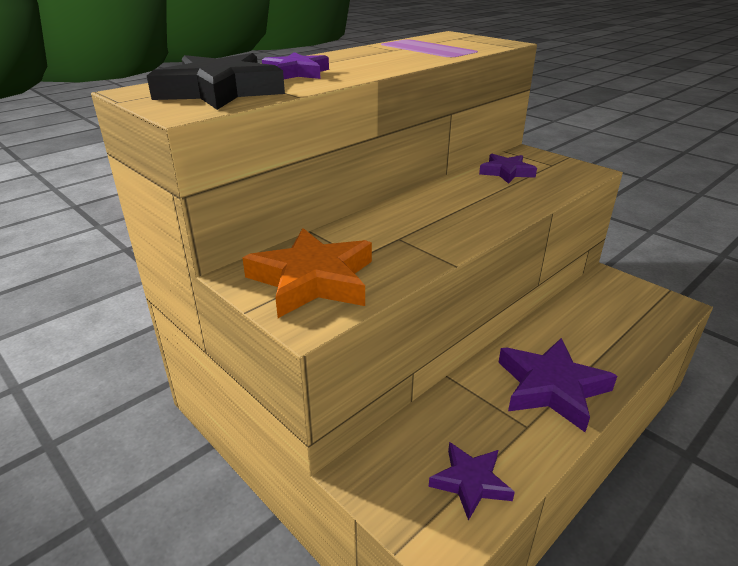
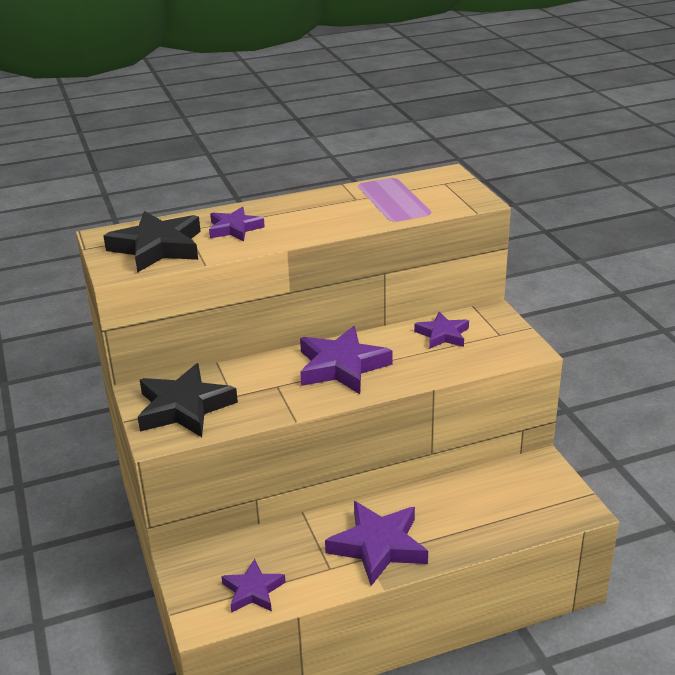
camera: 25 degrees right, 0 degrees up
orange star [242,228,372,318] -> black star [138,363,238,437]
none -> purple star [300,326,393,394]

